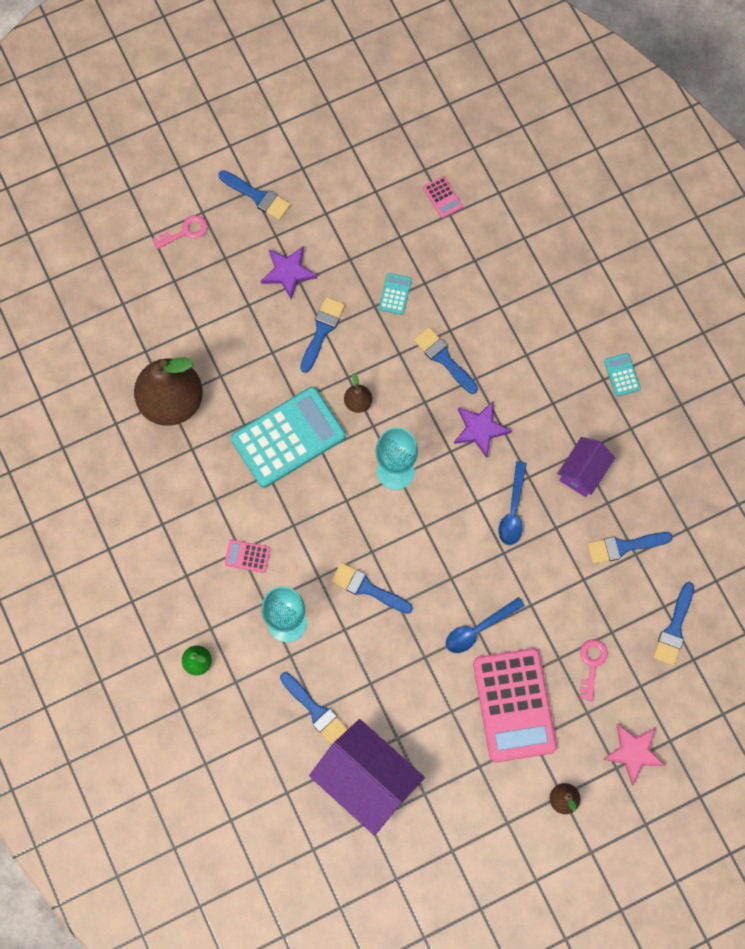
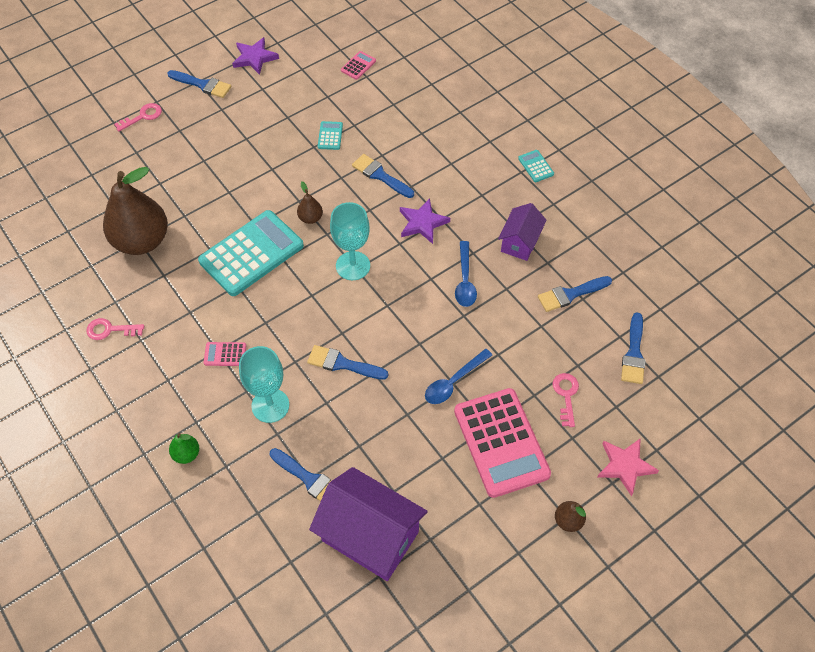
camera: 10 degrees left, 15 degrees down
purple star [261,246,318,299] -> purple star moved to [232,37,279,75]
blue brush [300,297,345,373] -> none
pink calculator [423,176,463,218] -> pink calculator turned 105 degrees counterclockwise [341,51,376,80]
none -> pink key [86,318,144,340]

